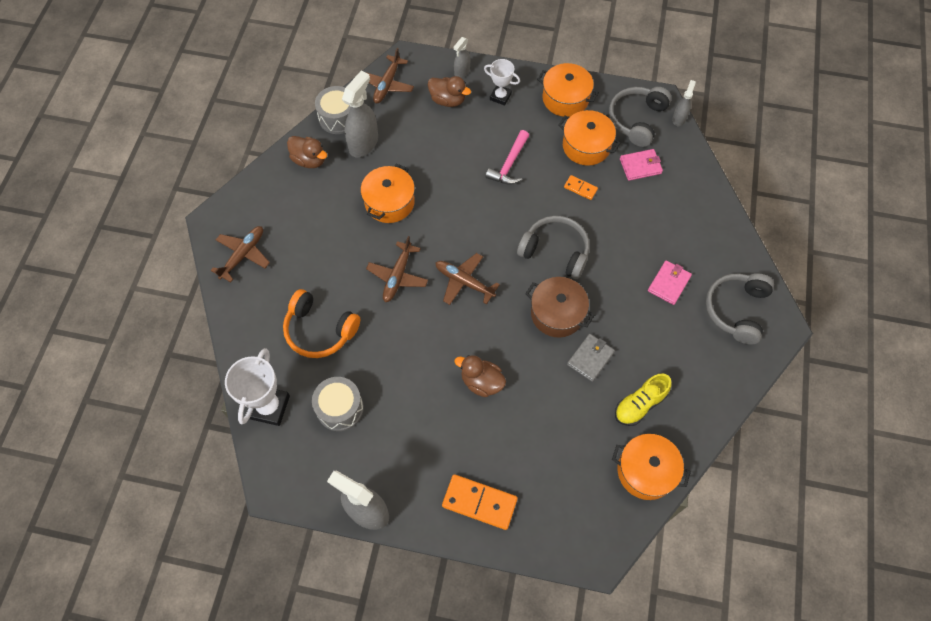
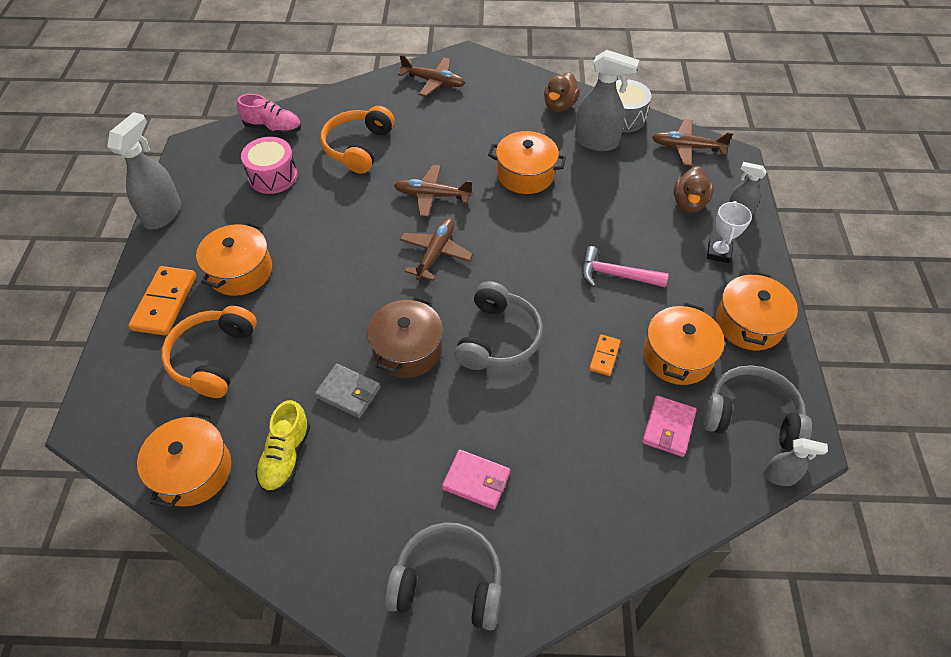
camera: 80 degrees right, 10 degrees down
white trophy [225,348,290,426] -> pink shoe [237,94,301,135]
grey drum [312,377,364,431] -> pink drum [241,137,297,194]
brown duck [454,355,506,397] -> none
yellow shoe [615,373,672,426] -> yellow shoe turned 120 degrees counterclockwise [255,400,310,493]
pink wallet [620,149,663,181] -> pink wallet turned 45 degrees clockwise [642,396,696,457]
none -> orange headphones [161,306,257,398]
none -> orange pot [196,222,272,296]

